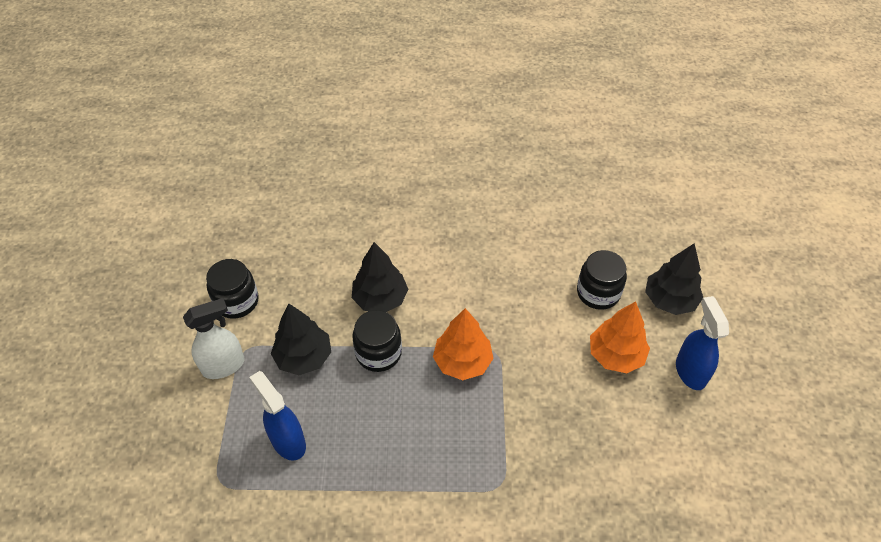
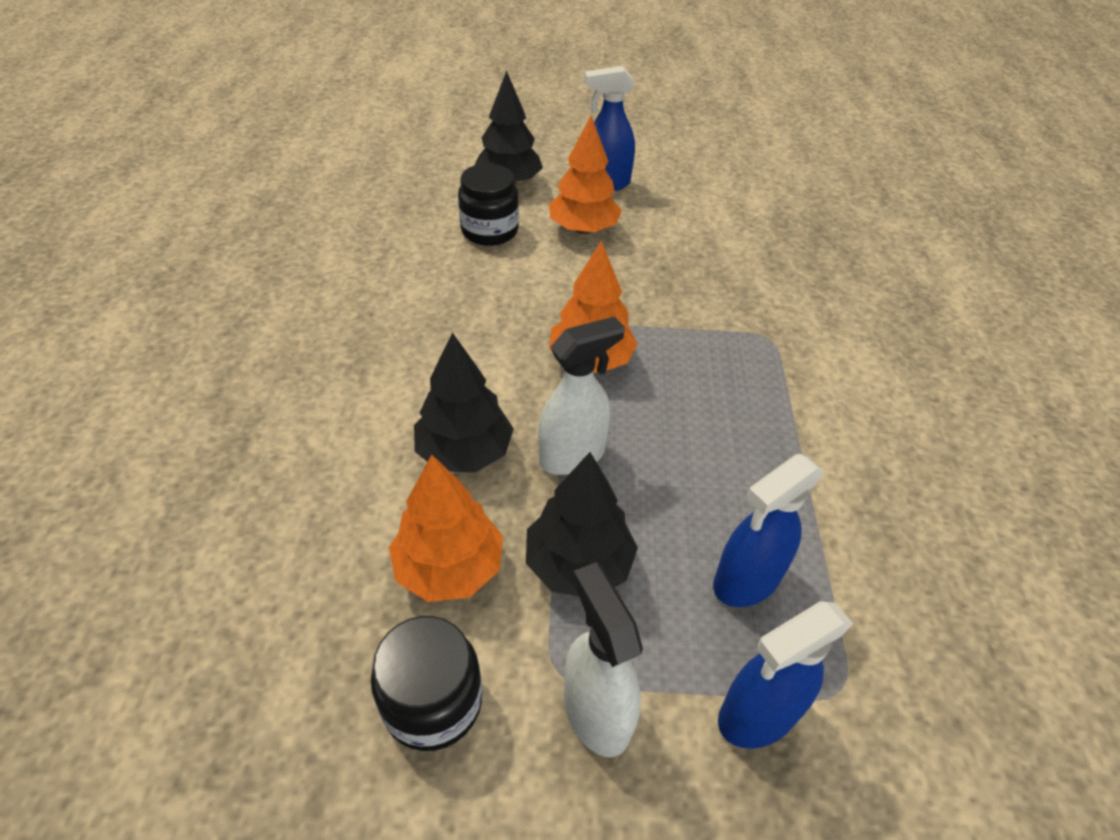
camera: 90 degrees left, 5 degrees down
black jar [352,310,402,372] -> white spray bottle [538,316,625,475]
none -> orange tree [389,454,503,602]
none -> blue spray bottle [718,601,853,749]

